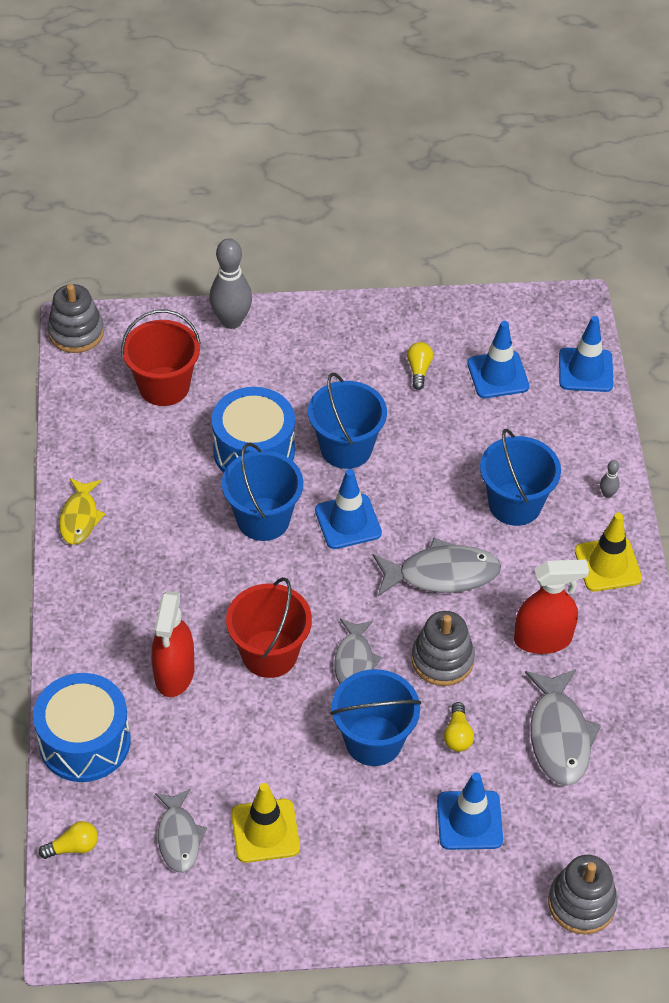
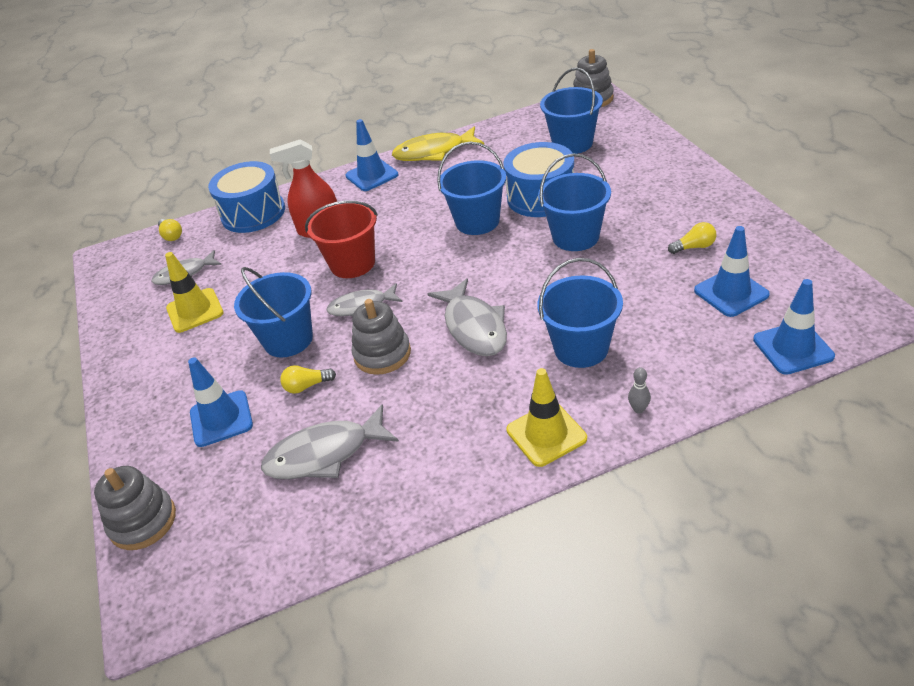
camera: 80 degrees right, 10 degrees down
yellow fish [59,478,105,545] -> yellow fish [392,126,484,161], size x1.50
red bucket [121,310,201,406] -> blue bucket [540,68,603,154]
grey bowling pin [209,239,252,329] -> none
blue traffic cone [315,469,382,549] -> blue traffic cone moved to [345,119,398,191]
red spray bottle [514,559,589,654] -> none

